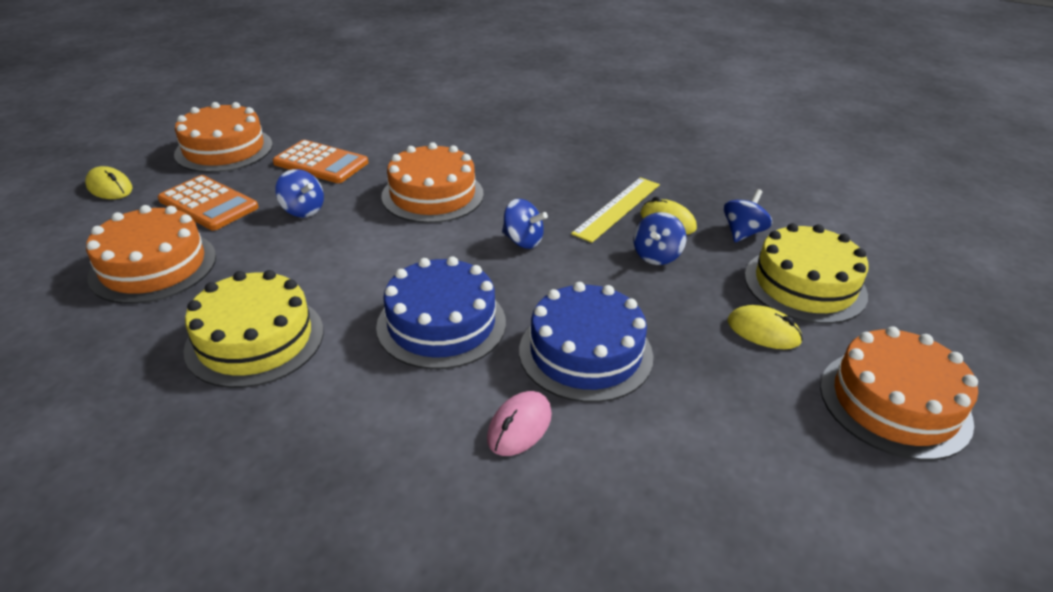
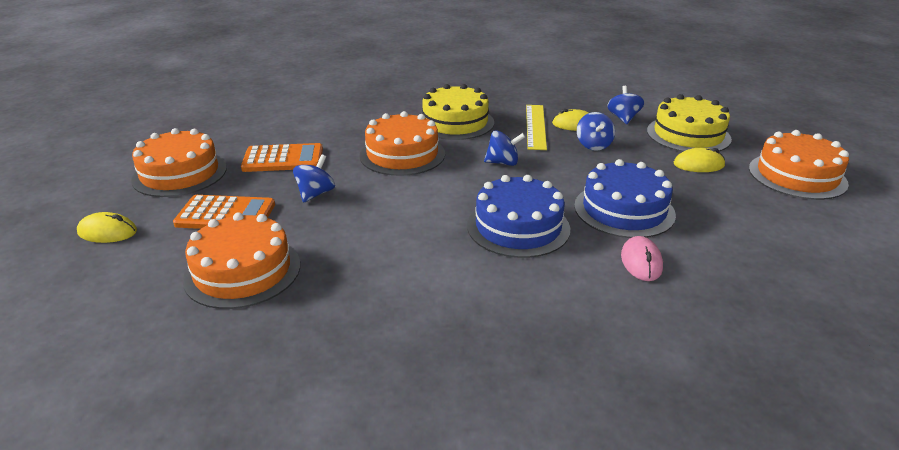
camera: 30 degrees left, 5 degrees down
yellow cake [183,270,323,388] -> yellow cake moved to [422,84,494,140]
blue spinning top [275,169,324,218] -> blue spinning top turned 75 degrees counterclockwise [293,154,335,203]

